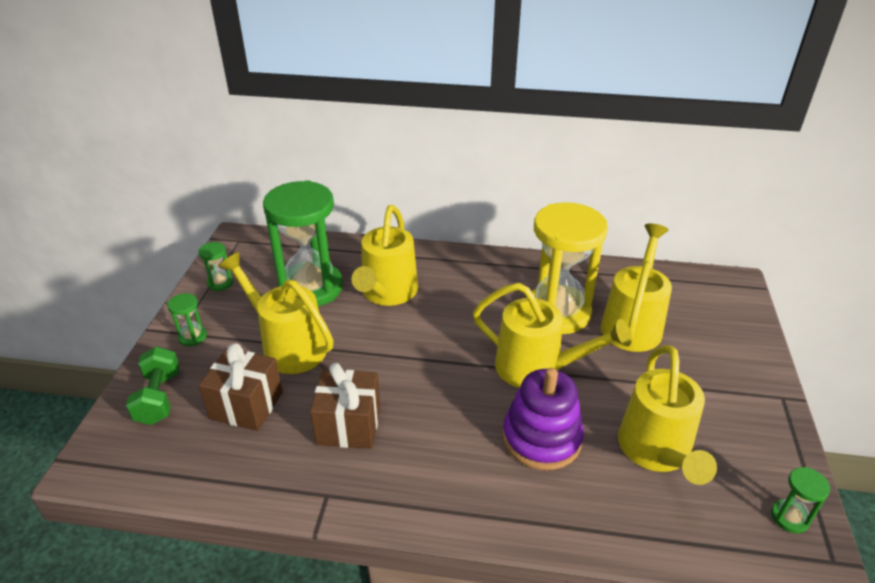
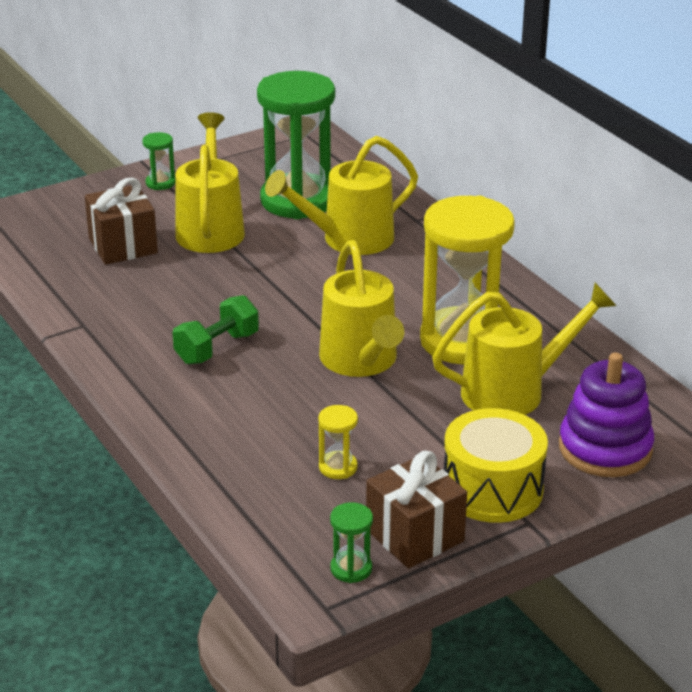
camera: 50 degrees right, 5 degrees down
green dumbbell [126,347,180,425] -> green dumbbell moved to [173,295,259,364]
green hourglass [198,242,233,291] -> none
brown gift [310,363,380,449] -> brown gift moved to [366,451,467,568]
purple stacking toy [503,368,584,470] -> purple stacking toy moved to [559,352,654,477]
yellow watering can [618,345,717,485] -> yellow hourglass [318,405,358,479]
none -> yellow drum [444,408,548,523]

